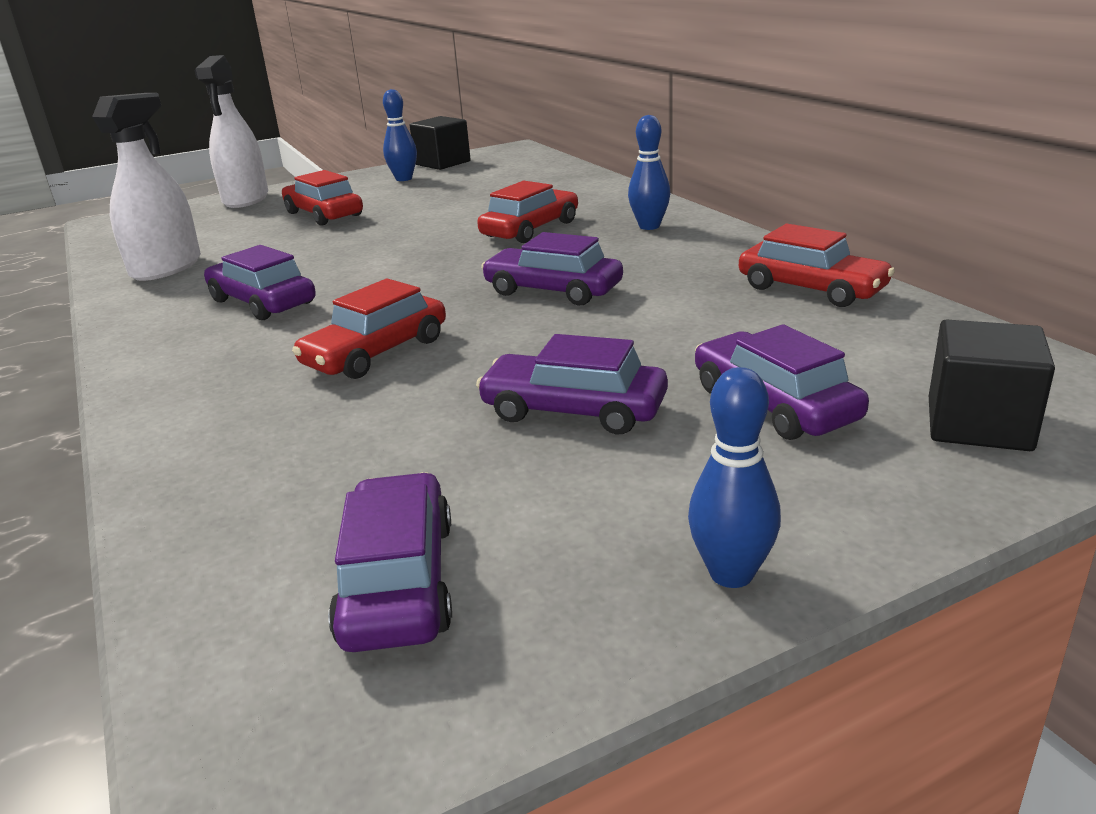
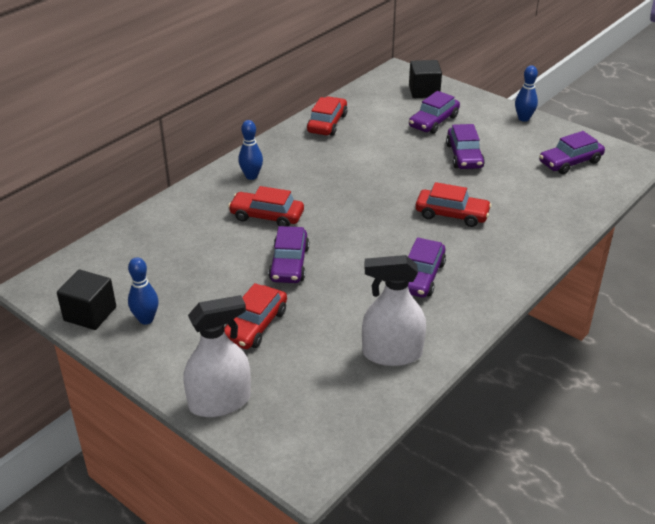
camera: 115 degrees left, 10 degrees up
purple car [481,232,623,305] -> purple car moved to [268,226,309,283]

